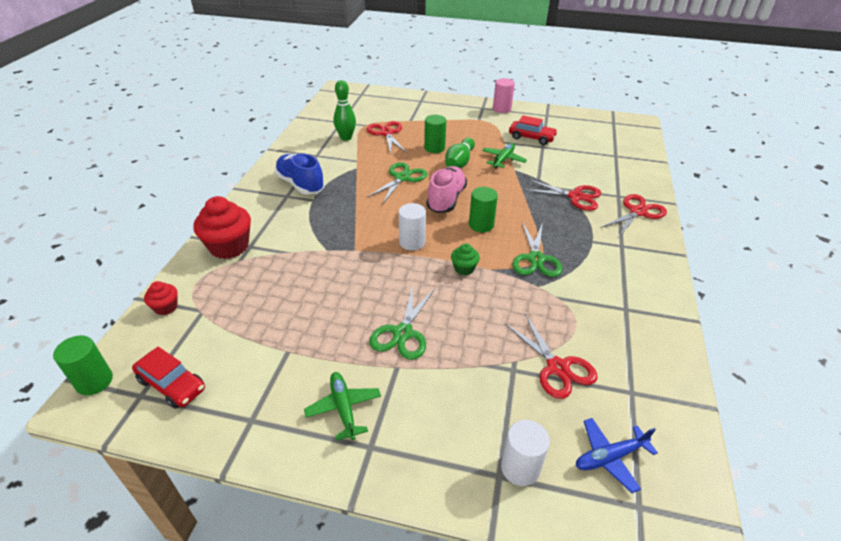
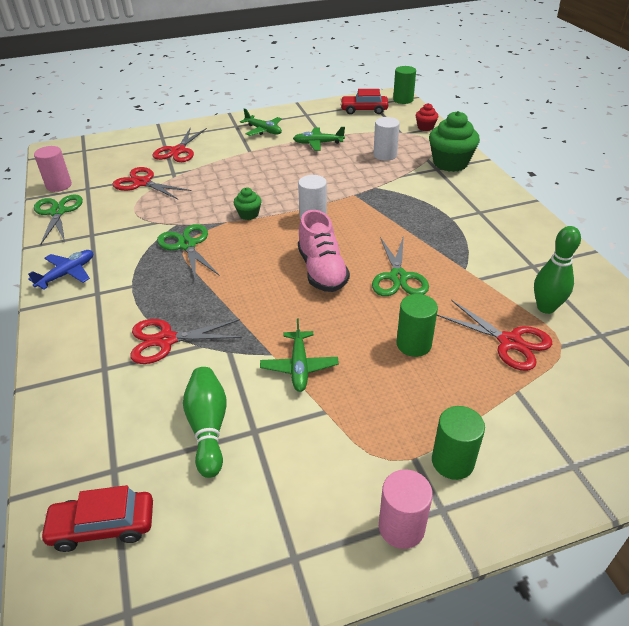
camera: 150 degrees right, 0 degrees up
red cupcake [193,196,251,259] -> green cupcake [429,111,480,172]
blue shoe [275,153,325,195] -> none
green scissors [369,285,435,360] -> green scissors moved to [34,194,83,245]
green bowling pin [445,138,475,168] -> green bowling pin moved to [183,367,227,478]
green cylinder [469,187,498,233] -> green cylinder moved to [432,406,485,480]
white cylinder [501,420,550,486] -> white cylinder moved to [373,117,400,161]
red car [509,115,558,145] -> red car moved to [40,485,153,552]
blue plane [576,418,658,493] -> blue plane moved to [28,250,93,290]
red scissors [600,194,667,238] -> red scissors moved to [152,127,207,162]
none -> pink cylinder [34,146,72,192]
none -> green plane [293,127,345,151]

